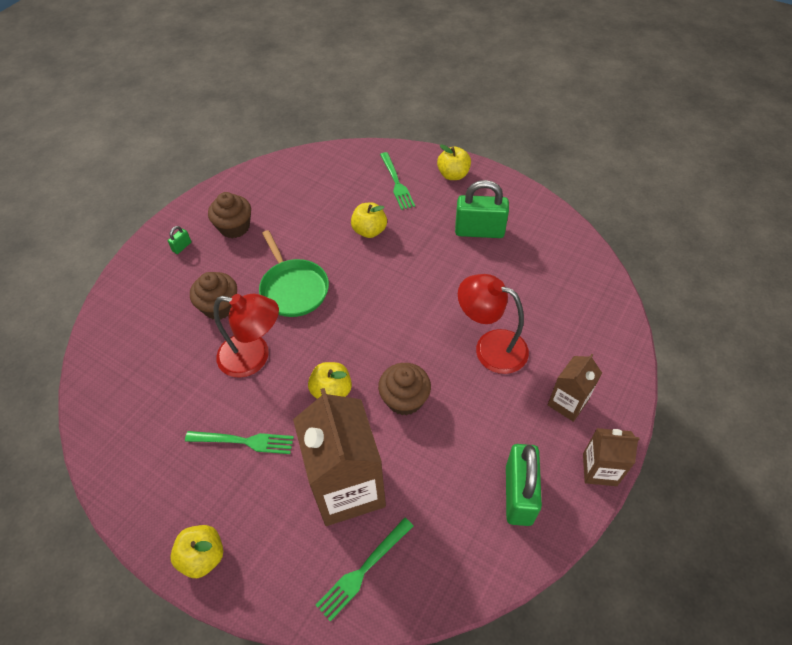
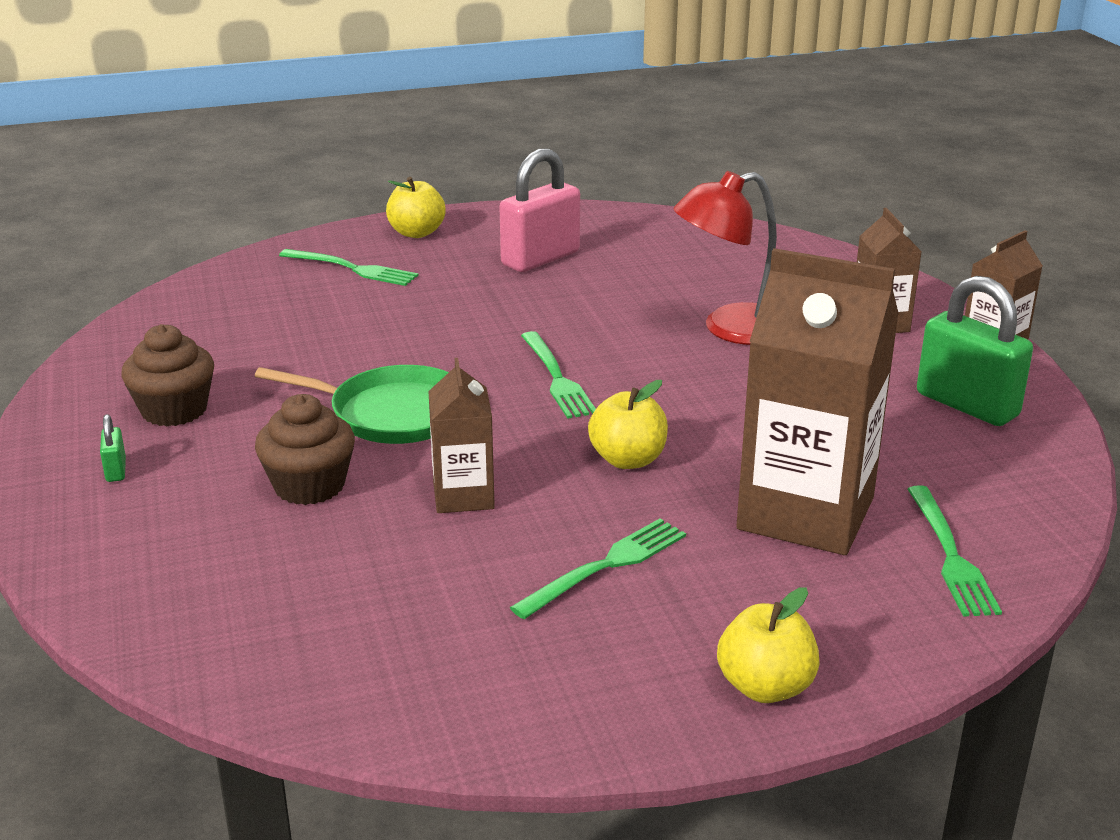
camera: 50 degrees left, 25 degrees down
red lamp [214,294,279,378] -> brown carton [428,358,495,513]
yellow apple [351,202,387,238] -> none
brown cupcake [378,363,431,415] -> none
green padlock [455,180,509,238] -> pink padlock [499,148,580,272]
none -> green fork [521,331,596,419]

